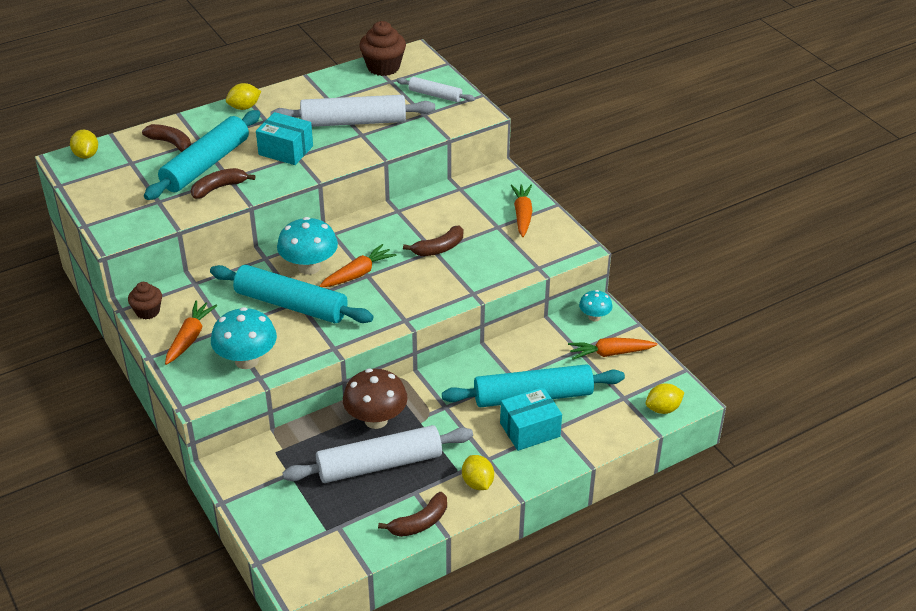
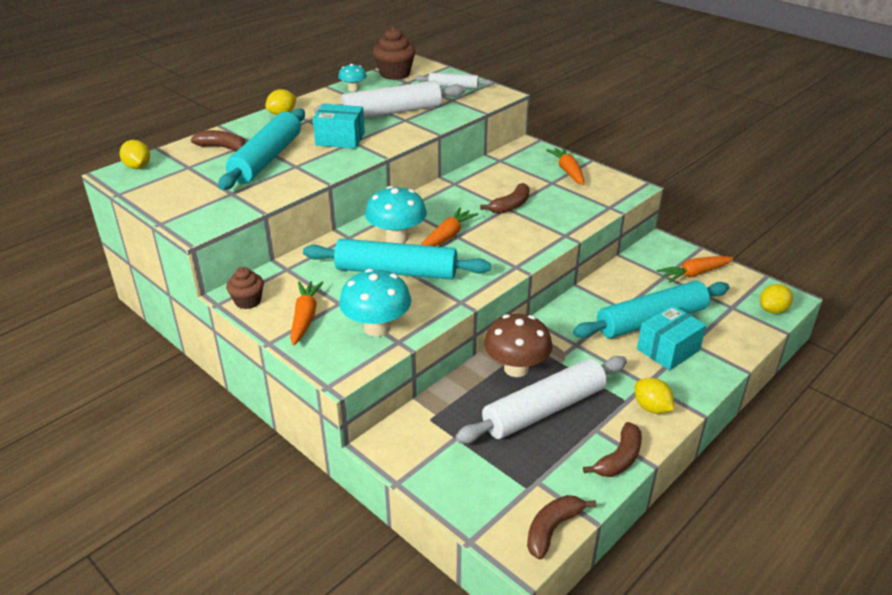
camera: 15 degrees left, 5 degrees down
brown banana [191,168,255,199] -> brown banana moved to [527,495,596,560]
turquoise mushroom [579,290,613,322] -> turquoise mushroom moved to [338,64,367,91]

